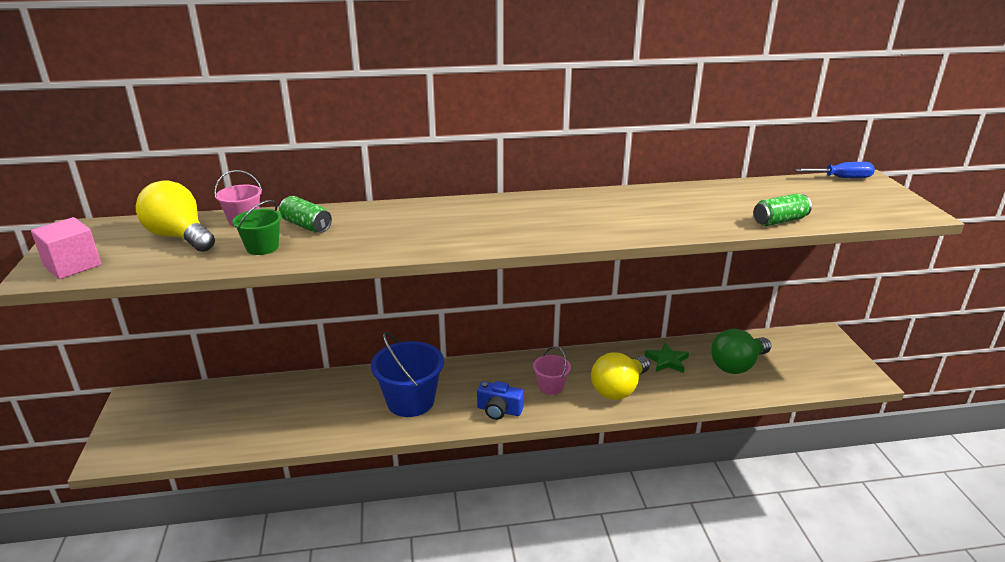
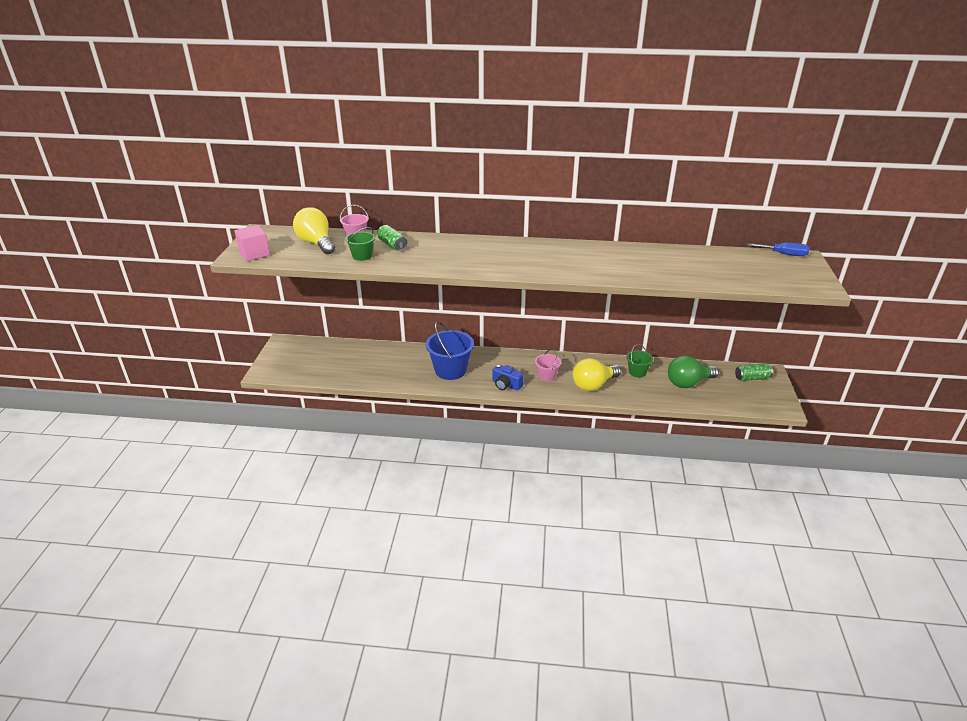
camera: 15 degrees right, 5 degrees up
green star [644,343,689,373] -> green bucket [627,344,653,378]
green can [753,194,812,226] -> green can moved to [735,363,773,381]

